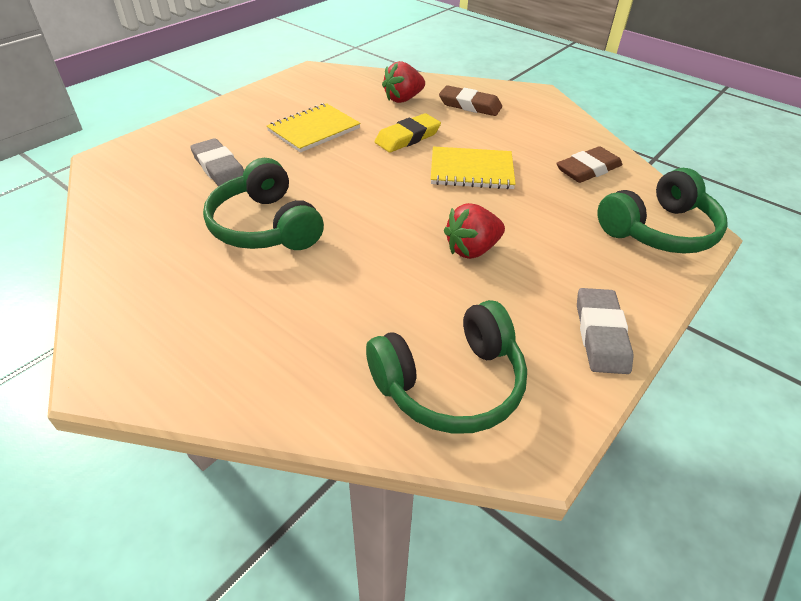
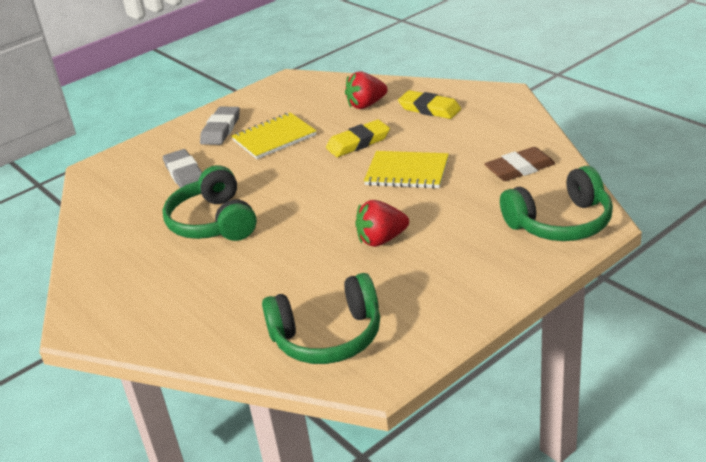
camera: 15 degrees right, 10 degrees down
brown eraser [439,85,502,116] -> yellow eraser [398,90,461,119]
grey eraser [577,288,634,374] -> grey eraser moved to [200,106,240,145]

